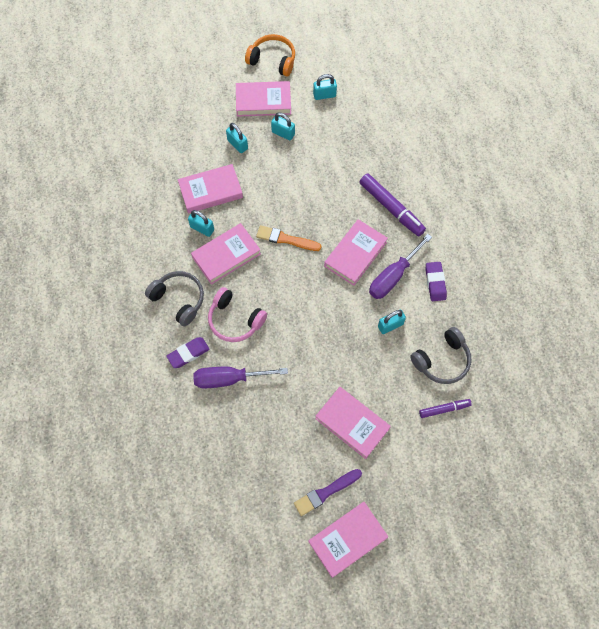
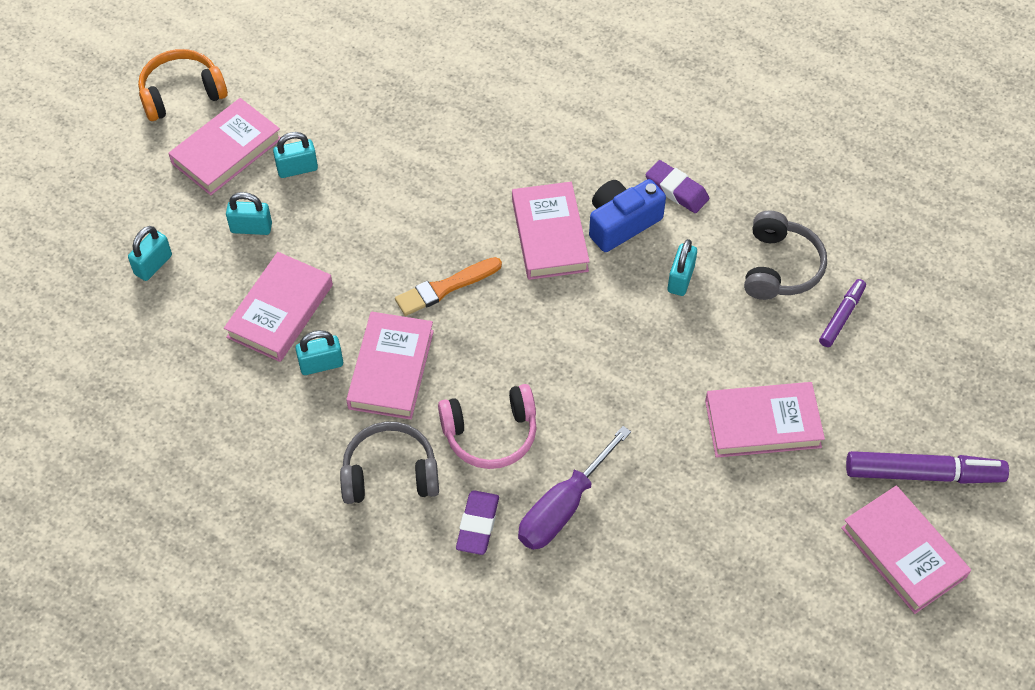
camera: 45 degrees left, 10 degrees down
purple brush [294,469,362,516] -> none
pink book [308,502,388,578] -> pink book turned 45 degrees counterclockwise [841,486,971,614]
turquoise padlock [313,74,337,100] -> turquoise padlock moved to [128,226,172,281]
purple marker [360,173,426,236] -> purple marker moved to [846,451,1009,484]
purple screwdriver [369,234,432,299] -> blue camera [589,179,666,252]

